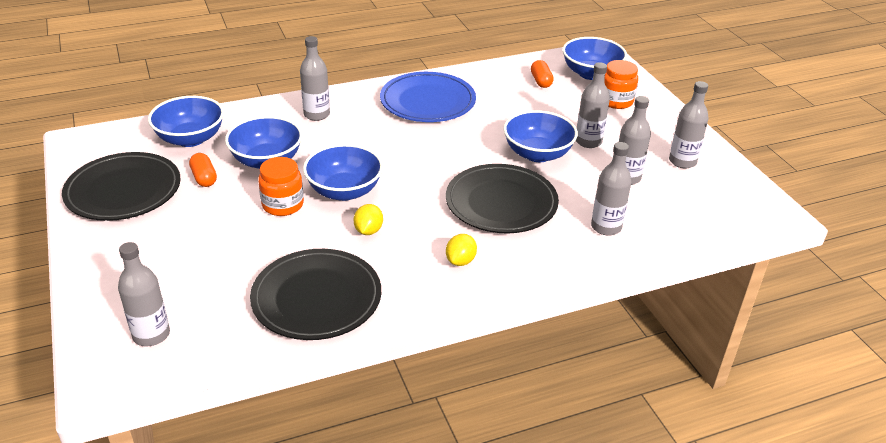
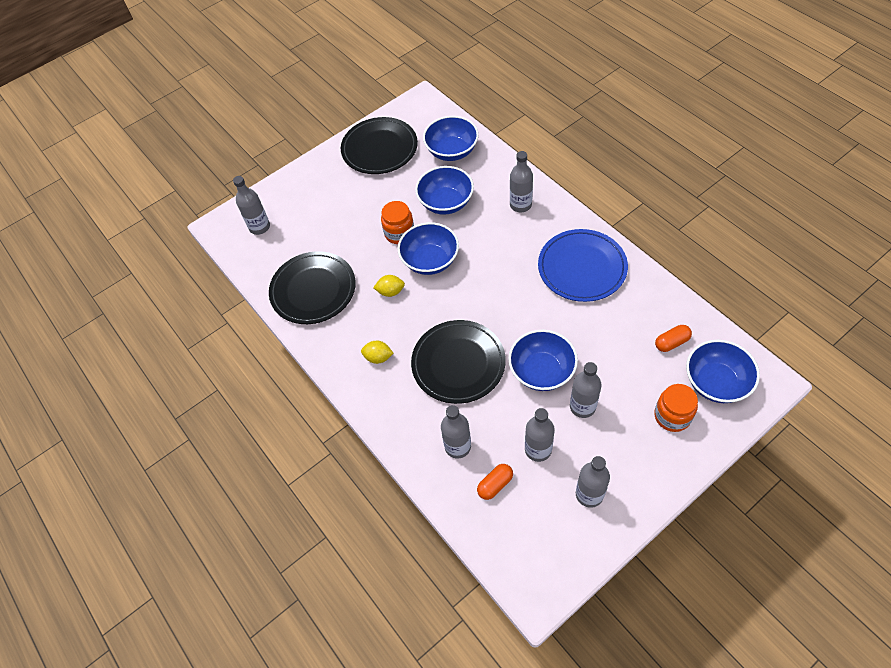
camera: 80 degrees right, 20 degrees up
orange capsule [189,153,217,187] -> orange capsule moved to [477,464,513,500]

